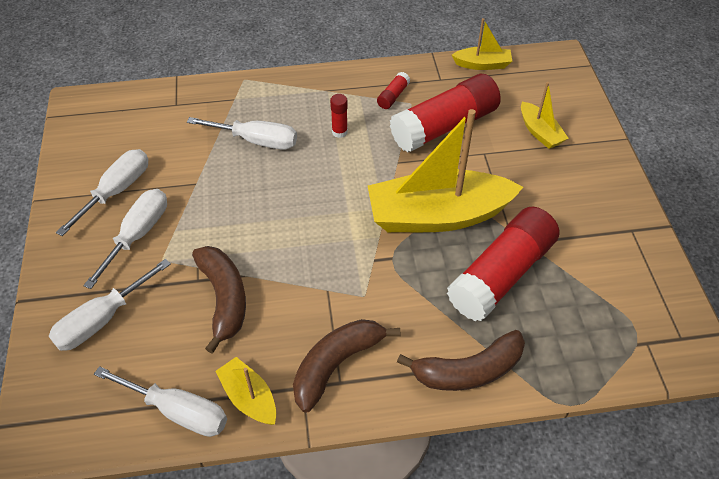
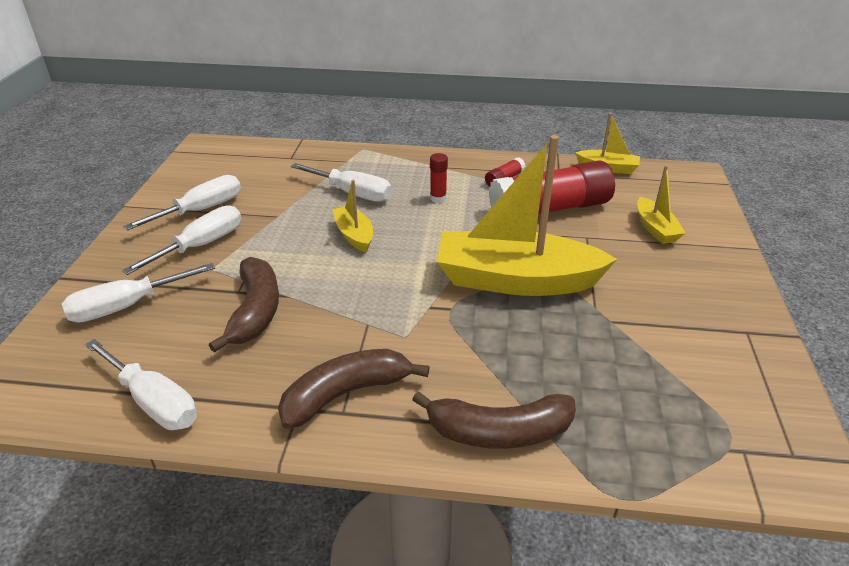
camera: 15 degrees right, 15 degrees down
yellow boat [215,357,276,425] -> yellow boat moved to [332,180,373,252]
red glue stick [447,207,559,321] -> none

